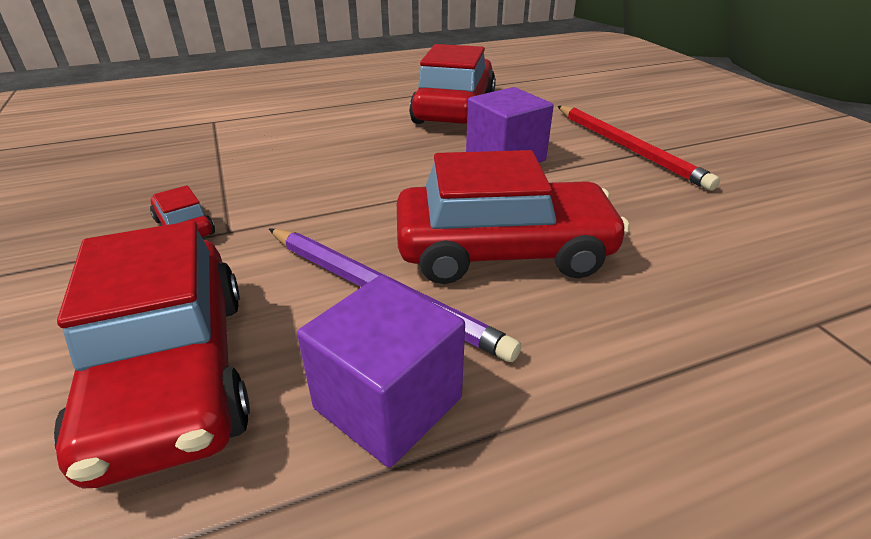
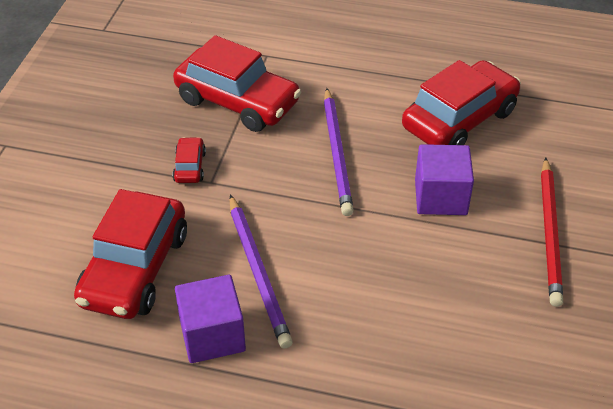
camera: 35 degrees right, 10 degrees up
red car [397,150,630,284] -> red car moved to [173,35,301,132]
none -> purple pencil [324,88,354,216]

